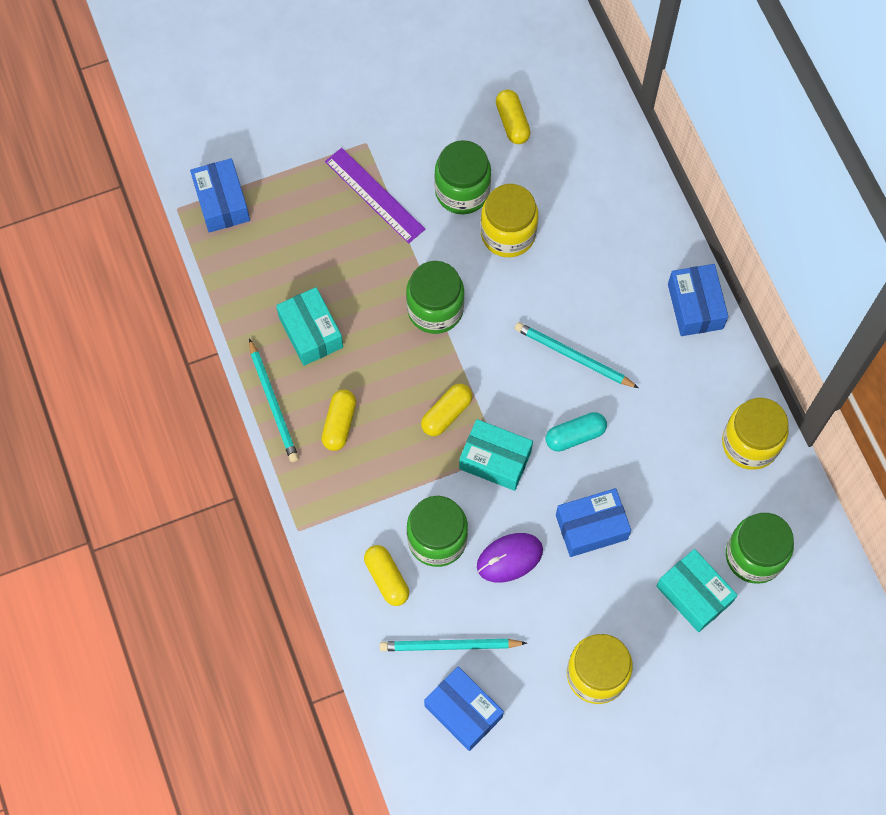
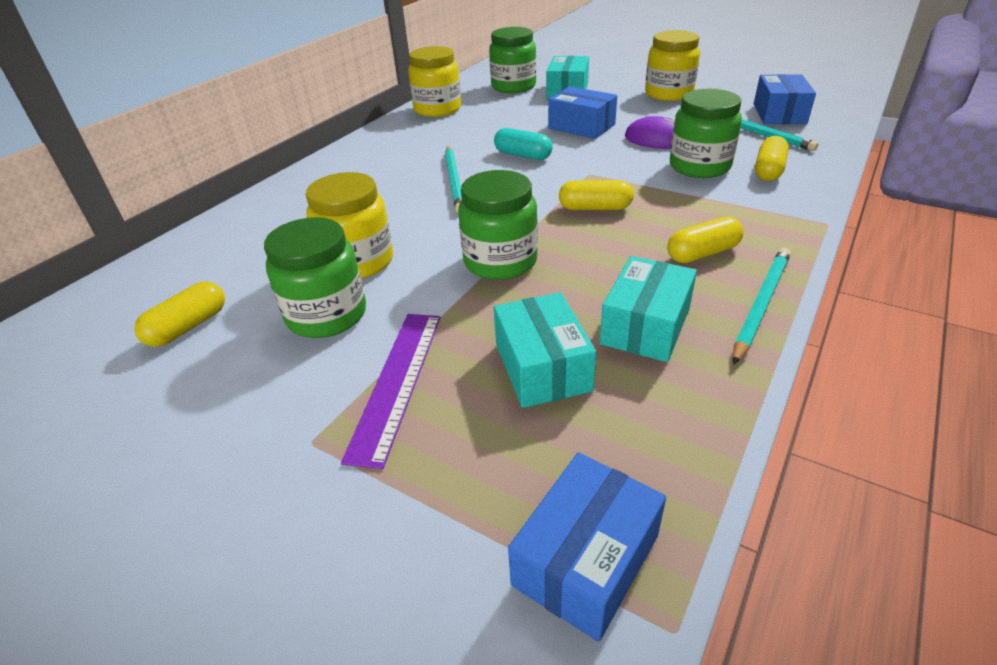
camera: 125 degrees left, 30 degrees down
turquoise box [459,419,533,491] -> turquoise box moved to [494,292,596,408]
blue box [668,264,728,336] -> none

